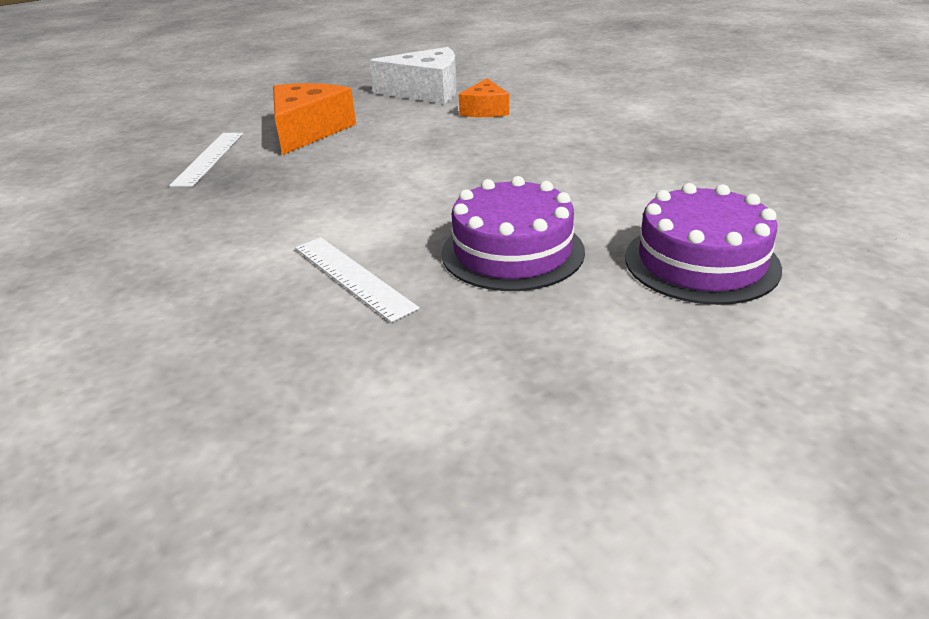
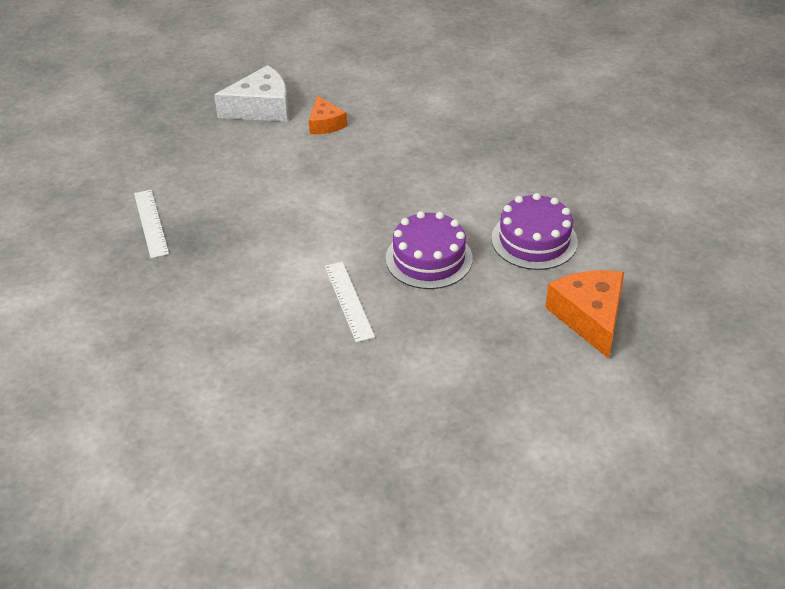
camera: 25 degrees left, 10 degrees up
orange cheese [273,83,356,155] -> orange cheese moved to [545,270,624,359]
white ruler [295,237,419,323] -> white ruler turned 45 degrees clockwise [325,262,375,343]

